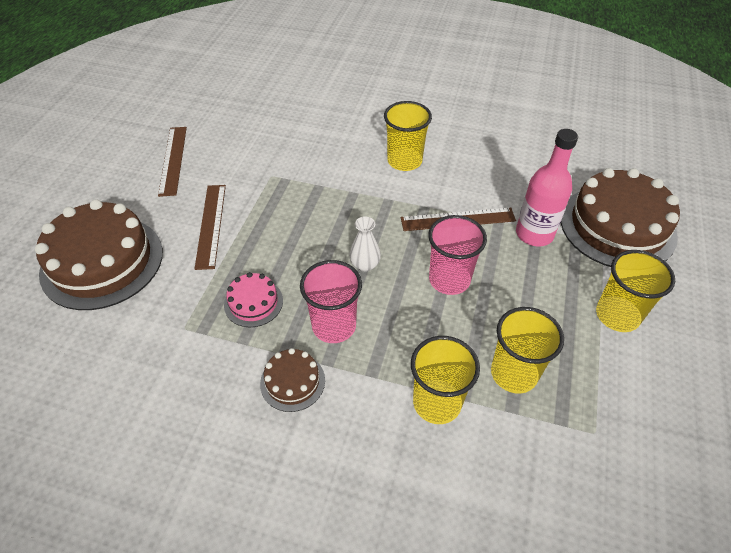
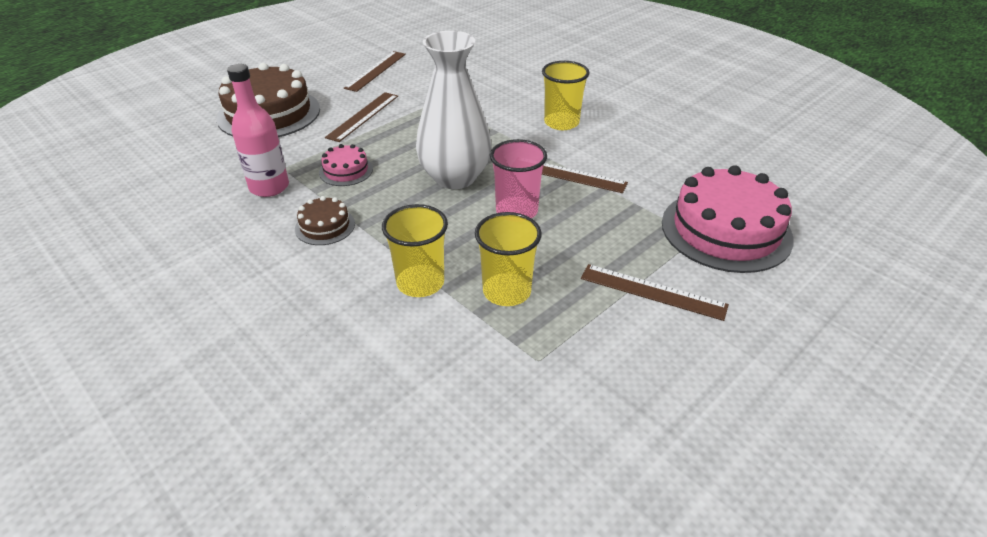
camera: 30 degrees right, 10 degrees down
pink cup [300,260,362,343] -> none
white vase [349,216,381,272] -> white vase [416,31,491,189], size x2.44
pink bottle [516,129,578,246] -> pink bottle moved to [227,64,289,197]
brown cake [561,168,680,267] -> pink cake [662,165,794,273]
yellow cup [596,250,675,332] -> brown ruler [581,264,729,321]

